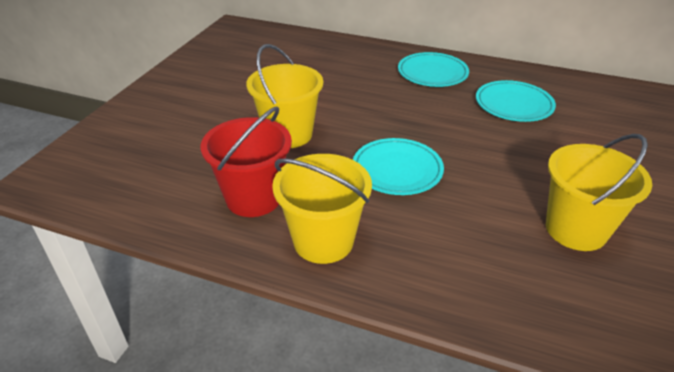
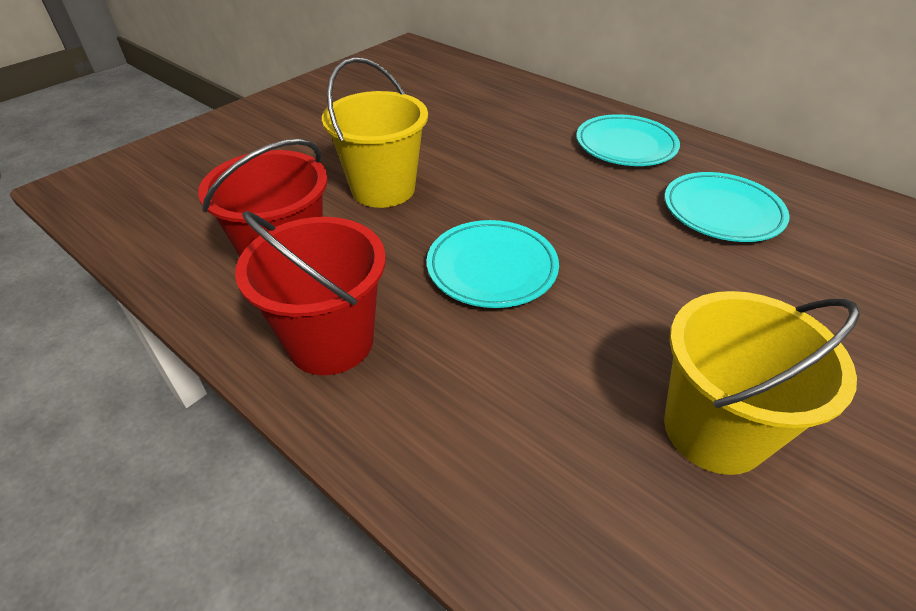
camera: 20 degrees right, 5 degrees up
yellow bucket [272,154,372,264] -> red bucket [235,211,386,375]

